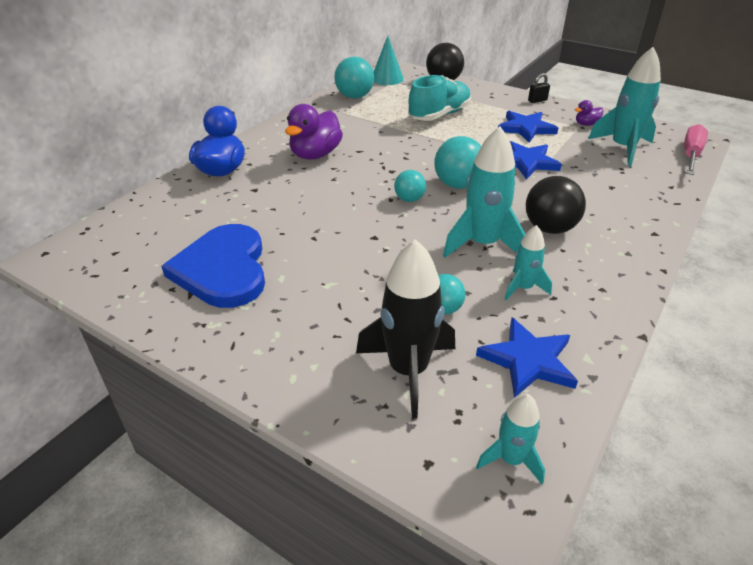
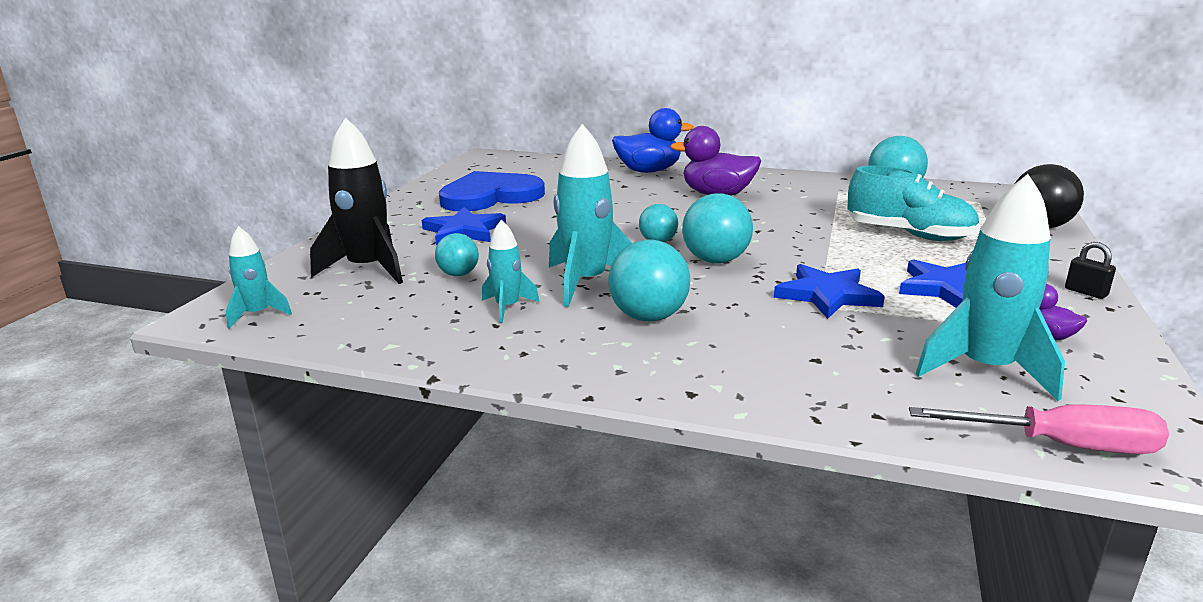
camera: 75 degrees right, 15 degrees down
turquoise cone [374,36,404,85] -> none
blue star [476,318,578,398] -> blue star moved to [422,207,506,245]
black ball [526,176,586,234] -> turquoise ball [608,240,690,321]

